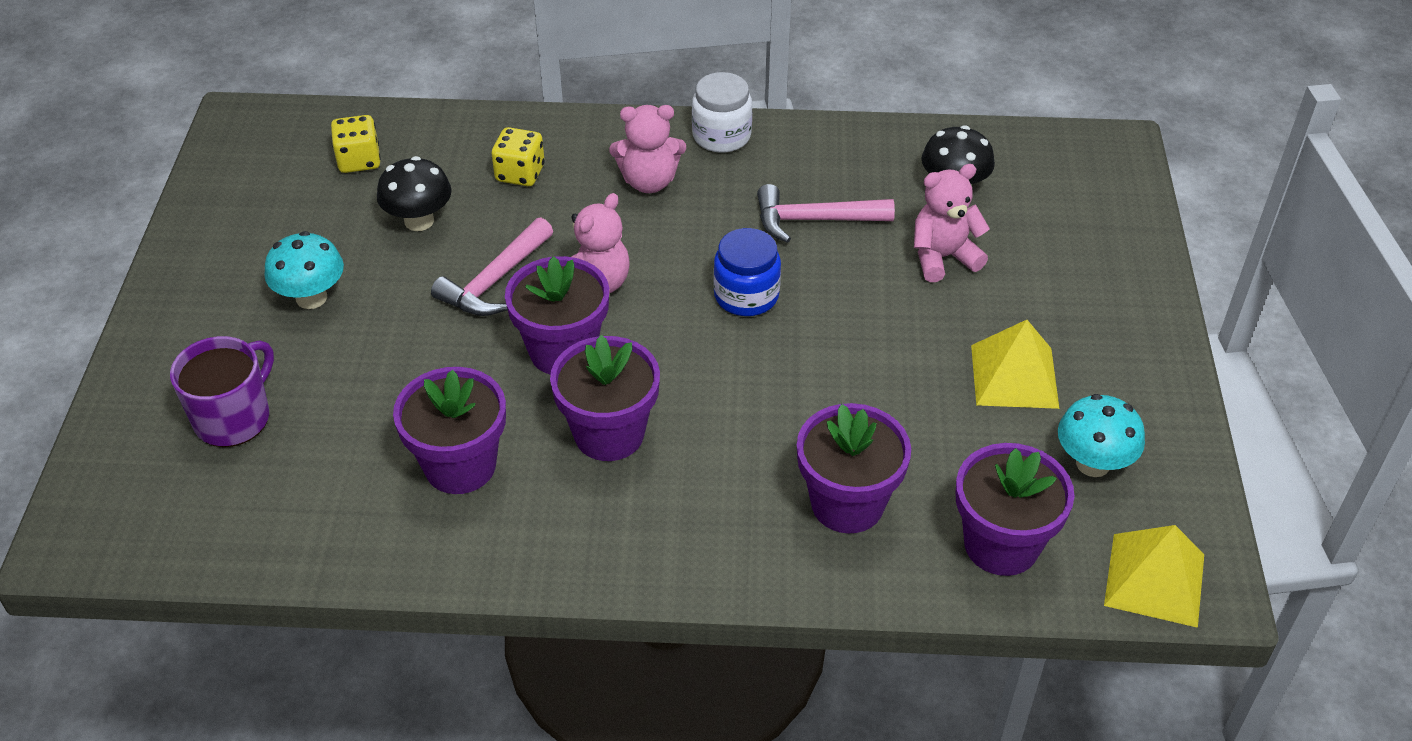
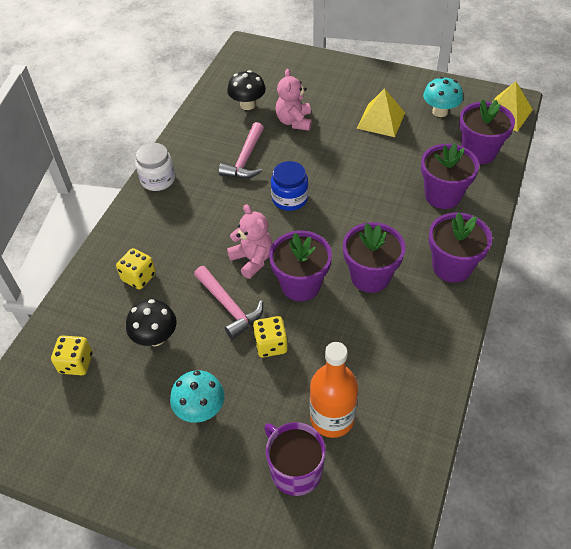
camera: 70 degrees left, 5 degrees up
purple flower pot [393,367,506,494] -> purple flower pot moved to [428,212,492,283]
pink teddy bear [609,105,686,193] -> none
none -> yellow dice [253,316,288,358]
none -> orange bottle [310,342,358,438]

